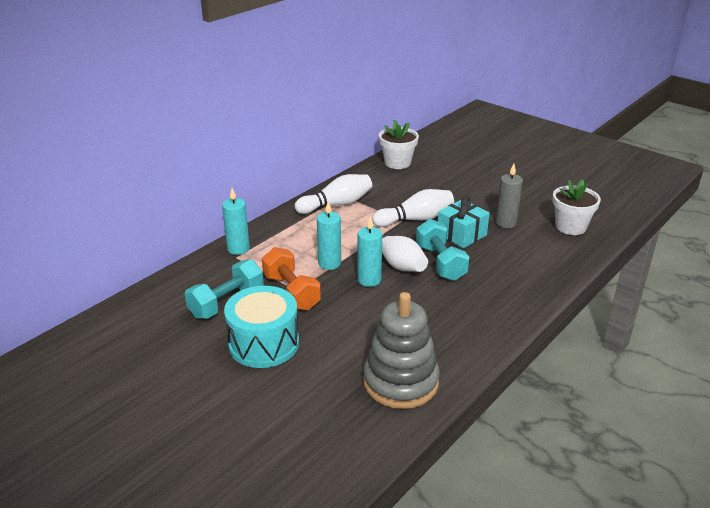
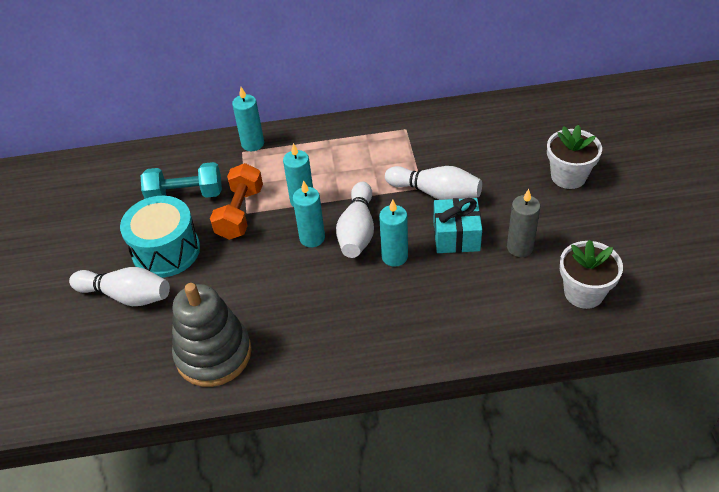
camera: 45 degrees right, 15 degrees up
white bowling pin [295,174,372,214] -> white bowling pin moved to [69,267,170,306]
white flower pot [379,120,419,169] -> white flower pot moved to [547,125,602,189]
turquoise dumbbell [416,219,469,281] -> turquoise candle [379,199,408,267]

